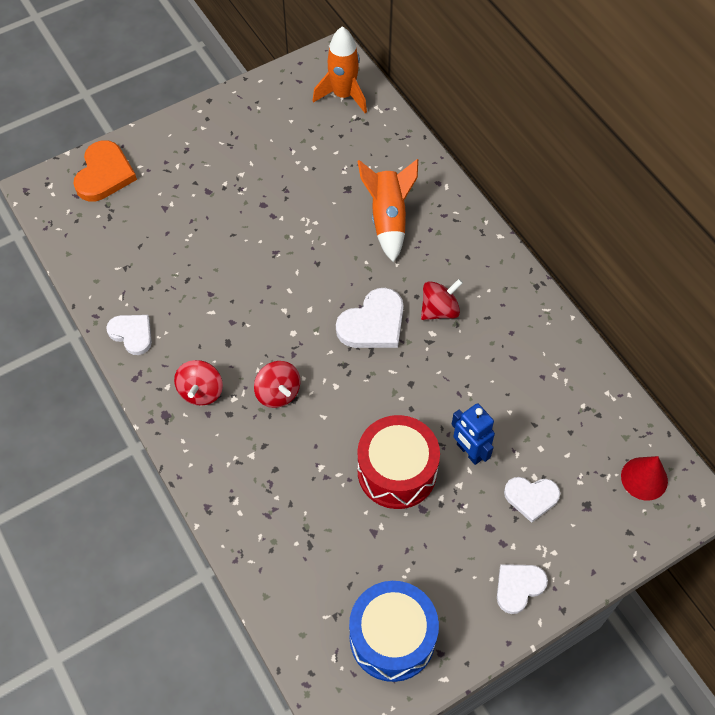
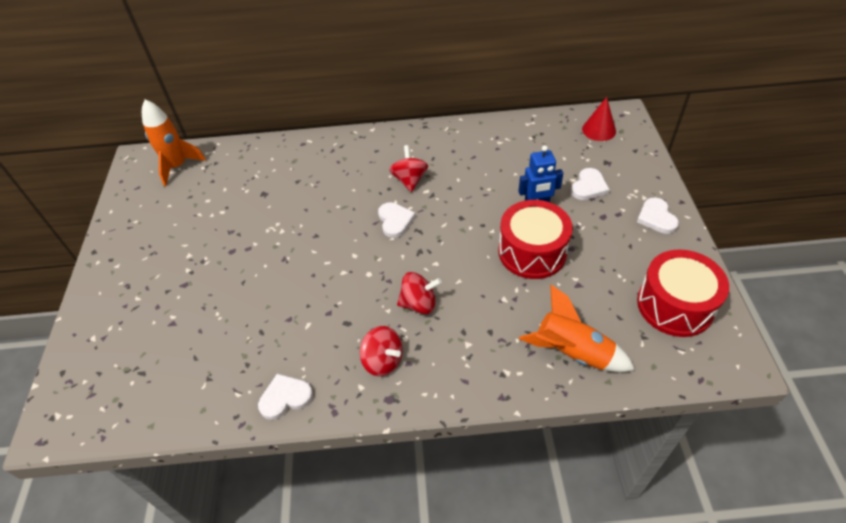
camera: 60 degrees left, 10 degrees down
orange heart [73,140,137,201] -> none
white heart [336,288,404,348] -> white heart [378,202,416,238], size x0.66
blue drum [349,581,439,682] -> red drum [637,249,729,337]
orange rocket [358,159,418,262] -> orange rocket moved to [519,285,635,372]

